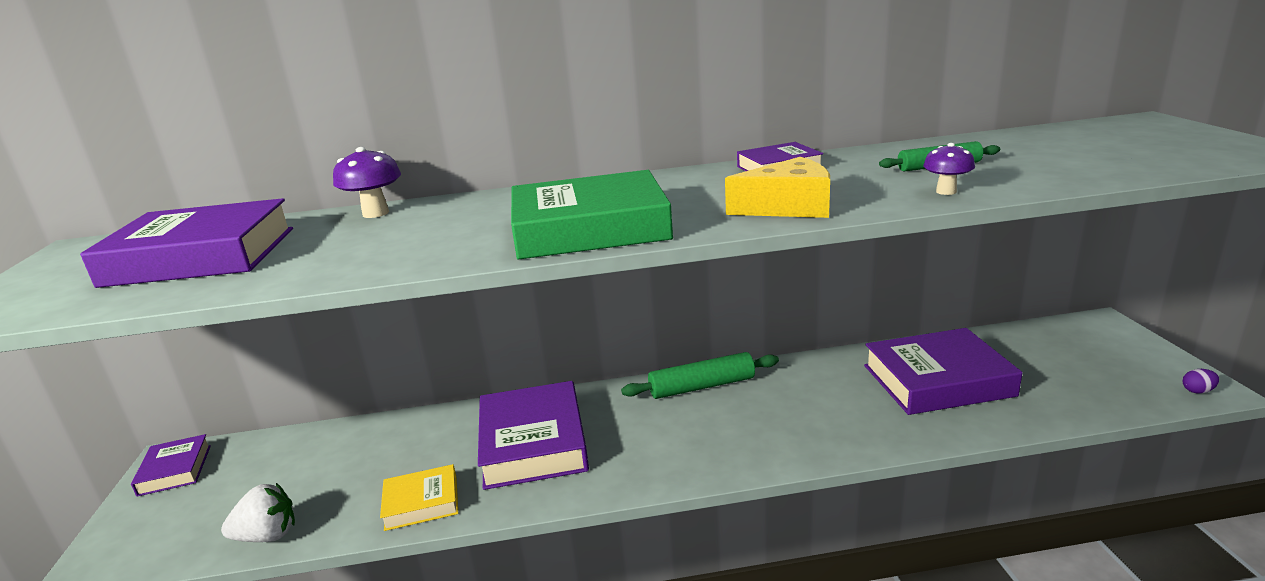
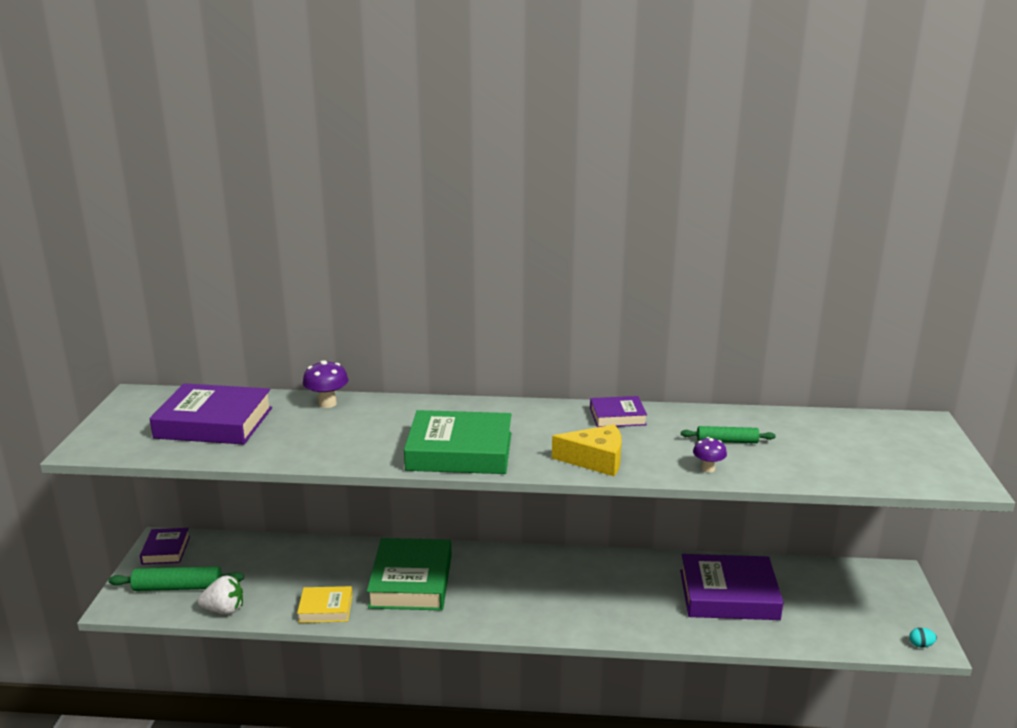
camera: 10 degrees right, 0 degrees up
purple book [478,381,589,490] -> green book [367,538,452,610]
green rolling pin [621,352,779,399] -> green rolling pin moved to [108,566,244,591]
purple egg [1183,369,1219,394] -> turquoise egg [909,628,937,647]

